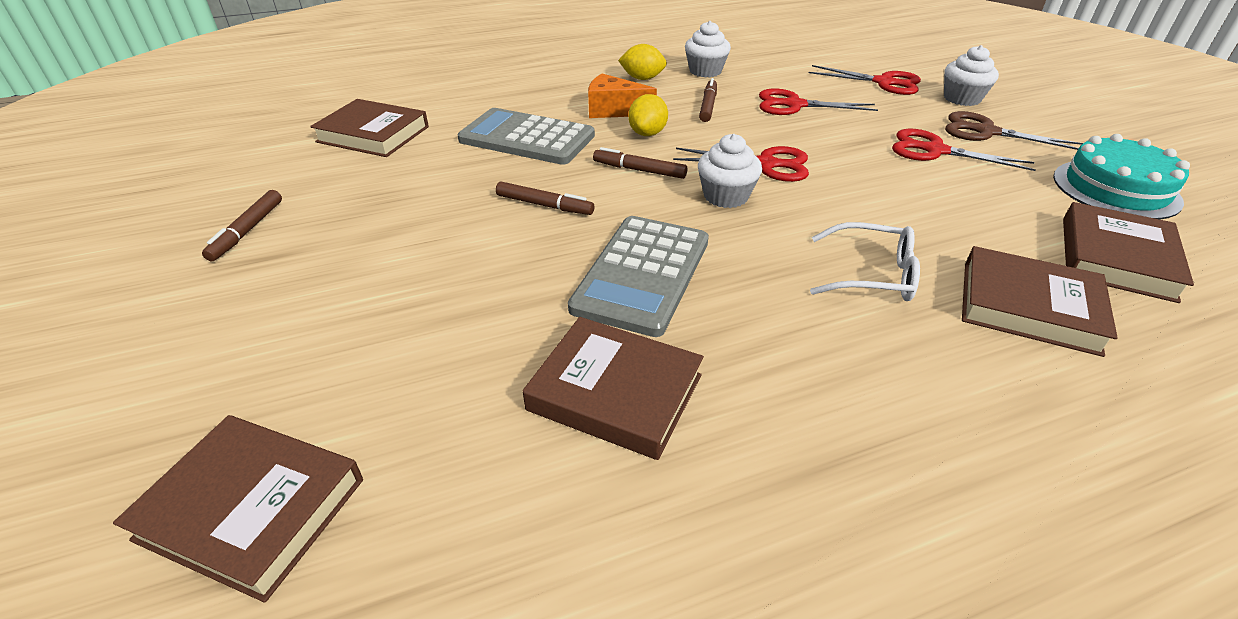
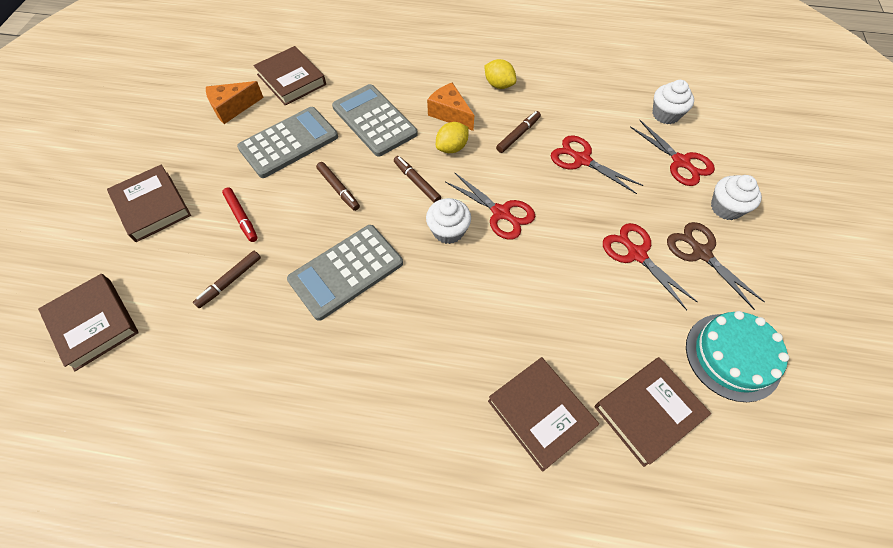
camera: 30 degrees right, 20 degrees up
brown marker [202,190,282,261] -> brown marker moved to [193,251,261,308]
brown book [523,317,704,460] -> brown book moved to [107,164,191,242]
white cupcake [685,21,731,77] -> white cupcake moved to [652,80,694,124]
white glasses [810,222,920,301] -> none
none -> orange cheese [206,81,264,124]
none -> red marker [222,188,258,242]
none -> grey calculator [237,107,338,178]

